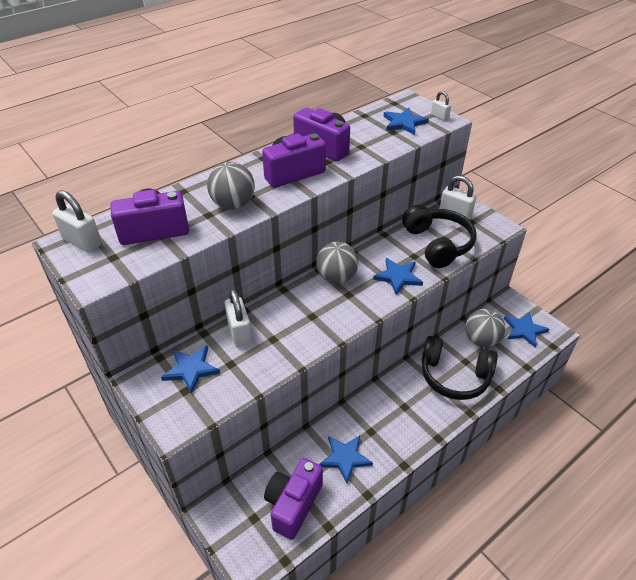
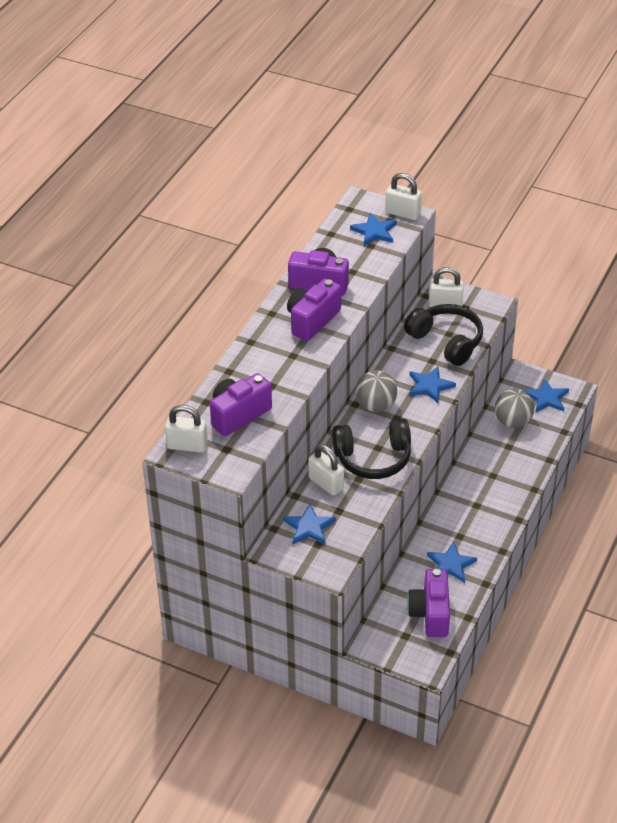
camera: 25 degrees left, 0 degrees up
grey ball [207,162,255,210] -> none
black headphones [422,336,498,400] -> black headphones moved to [332,418,411,479]
white padlock [431,91,451,121] -> white padlock [385,173,422,220], size x1.74

